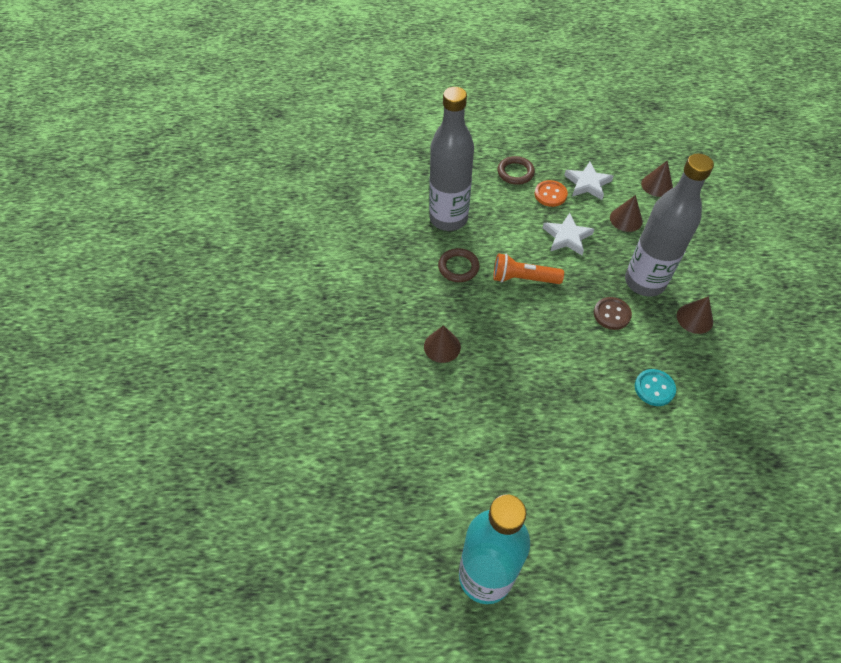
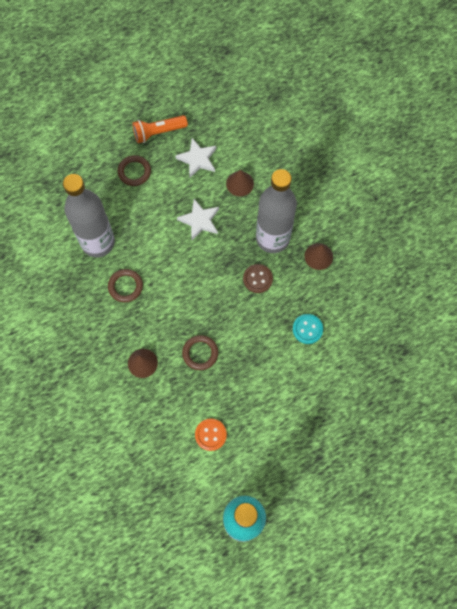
camera: 25 degrees left, 15 degrees up
orange flashlight [493,253,564,284] -> orange flashlight moved to [132,115,188,143]
orange button [535,180,568,207] -> orange button moved to [195,419,227,451]
brown cone [641,161,673,197] -> none
none -> brown ring [182,335,218,370]

